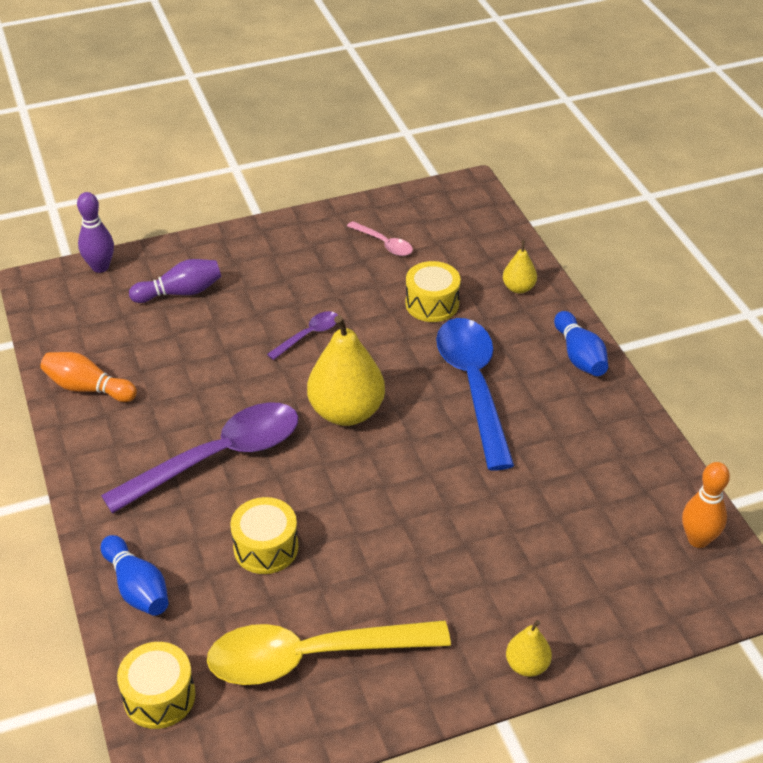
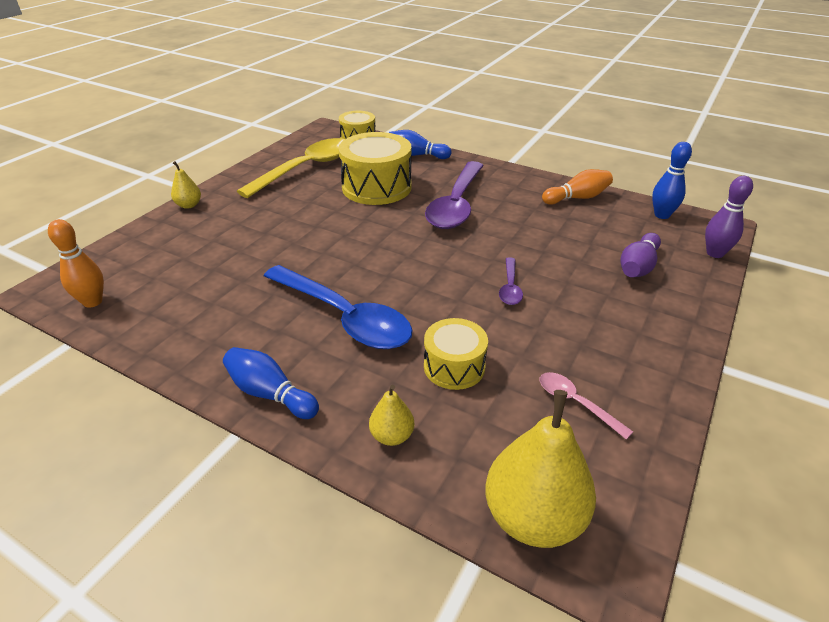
camera: 140 degrees right, 5 degrees down
yellow drum [230,497,298,574] -> yellow drum [339,132,412,205], size x1.69
yellow pear [307,315,385,426] -> yellow pear moved to [485,390,596,548]
pink spoon [347,221,413,256] -> pink spoon turned 45 degrees clockwise [539,372,633,440]
none -> blue bowling pin [652,142,692,219]

